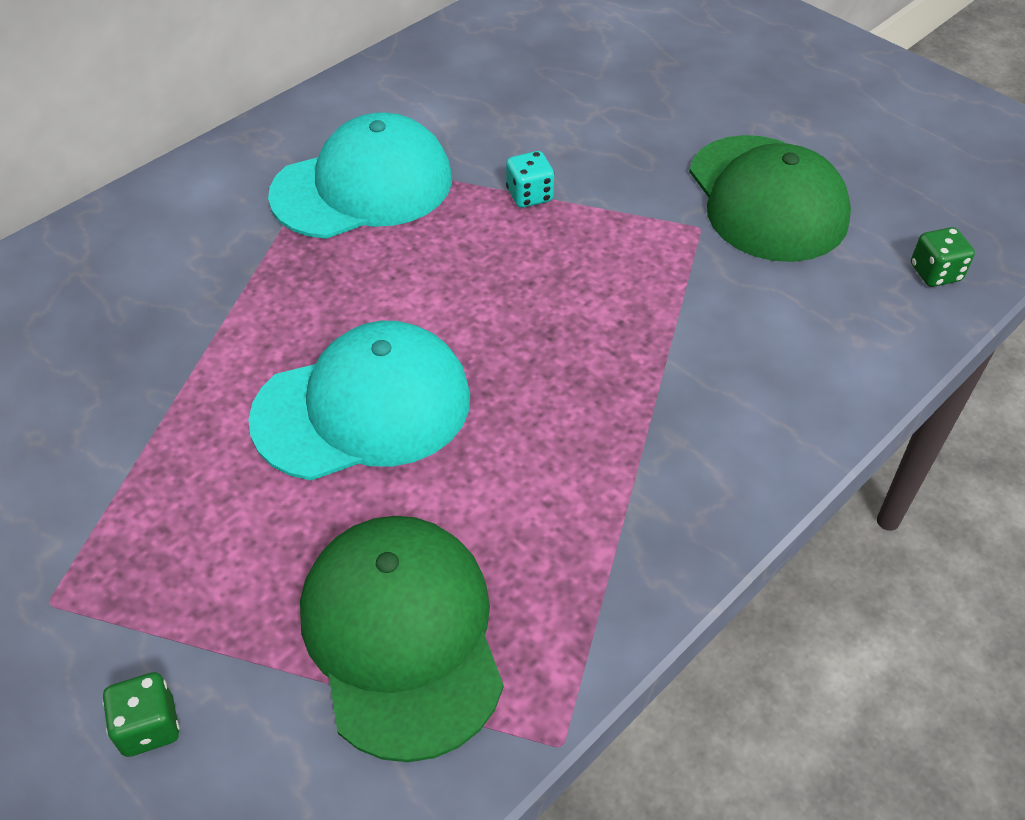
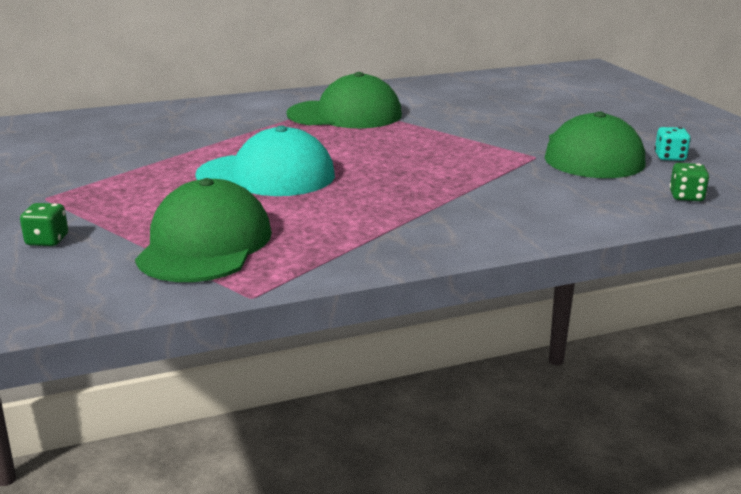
camera: 25 degrees right, 25 degrees down
turquoise cap [268,113,452,239] -> green cap [287,72,402,128]
turquoise dice [506,151,554,208] -> turquoise dice moved to [655,127,691,161]

